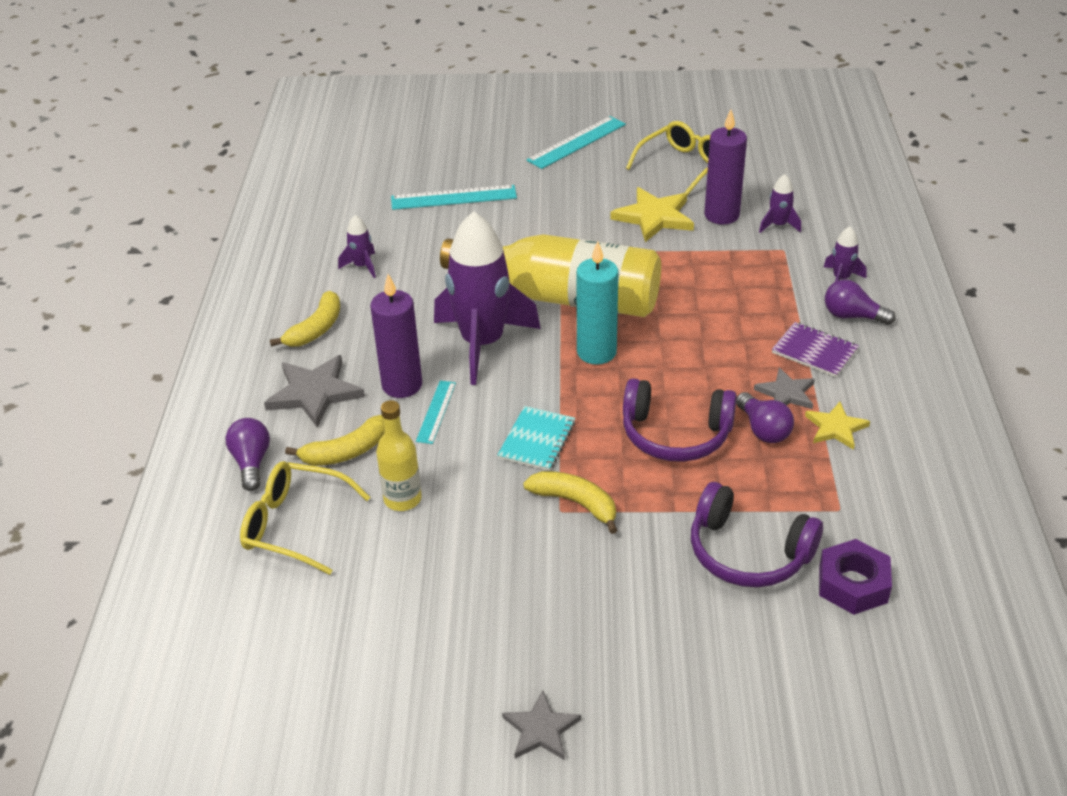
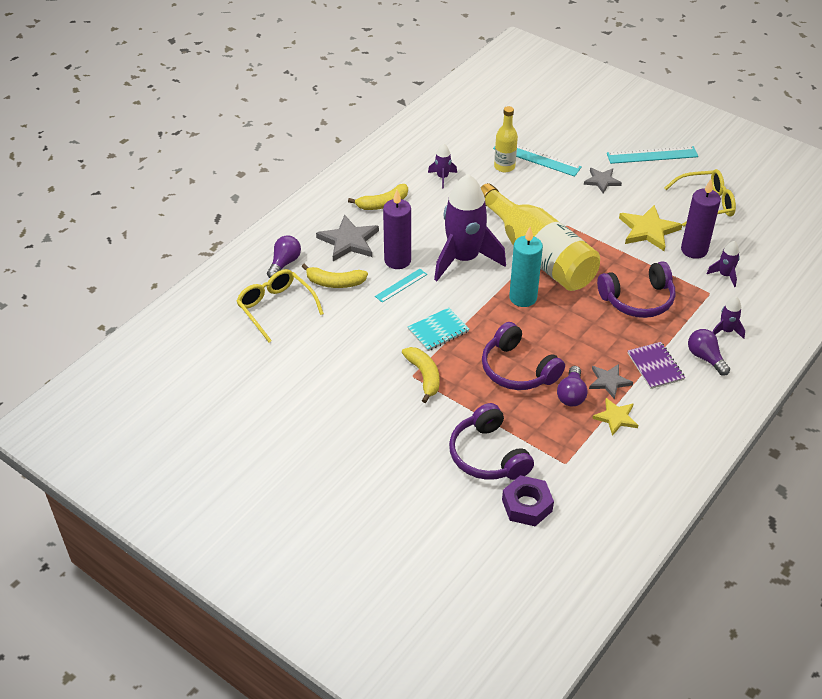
camera: 35 degrees right, 5 degrees up
yellow bottle [376,400,422,511] -> yellow bottle moved to [494,106,518,172]
grey star [502,690,581,760] -> grey star moved to [584,168,622,194]
none -> purple headphones [597,261,675,318]

